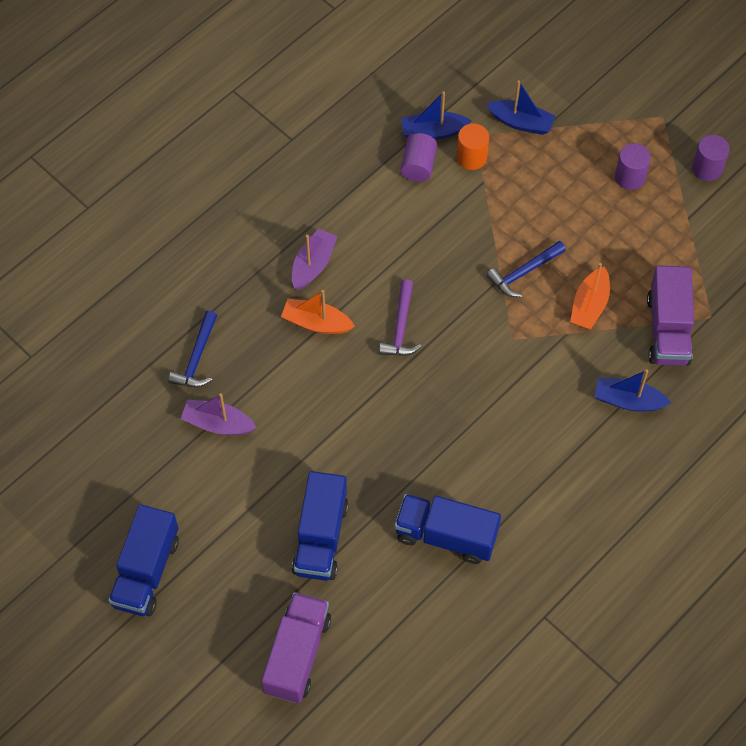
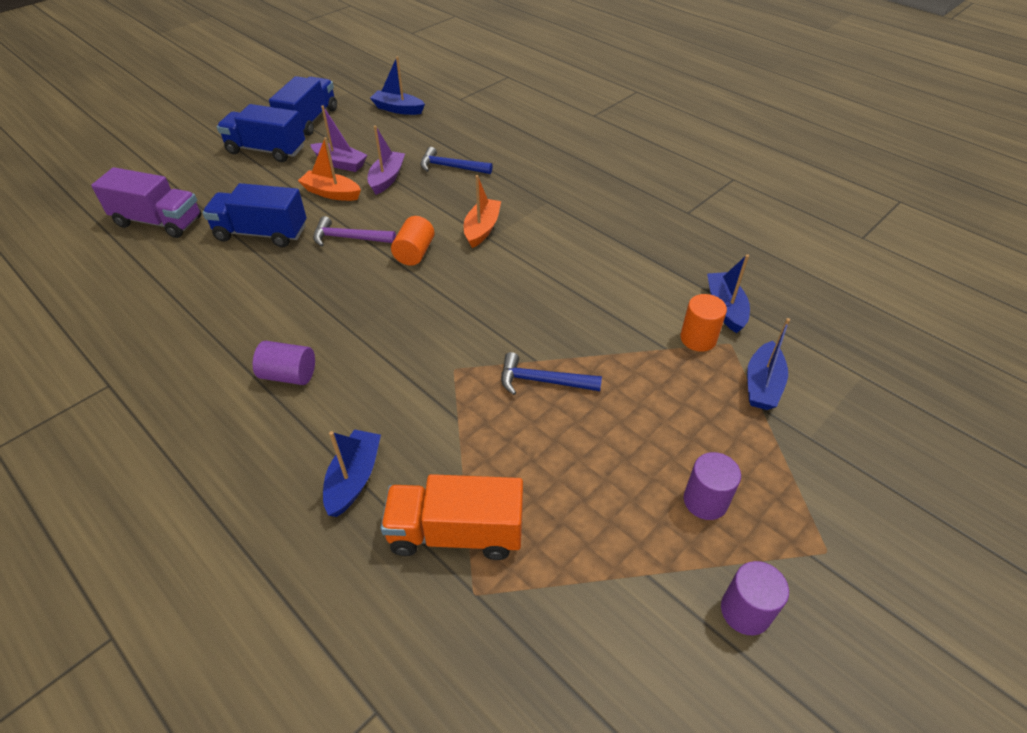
camera: 90 degrees right, 15 degrees down
purple boat [292,228,338,290] -> purple boat moved to [310,106,367,172]
purple hammer [379,279,422,356] -> purple hammer moved to [313,216,396,247]
blue truck [395,494,501,564] -> blue truck moved to [269,76,337,136]
purple cylinder [401,133,437,182] -> purple cylinder moved to [253,341,315,385]
blue hammer [486,241,566,297] -> blue hammer turned 45 degrees counterclockwise [501,352,602,395]
orange boat [570,263,610,329] -> orange boat moved to [298,137,361,201]
purple truck [647,265,694,366] -> orange truck [381,474,523,560]
none -> blue boat [370,56,425,115]
none -> orange cylinder [391,216,435,266]

